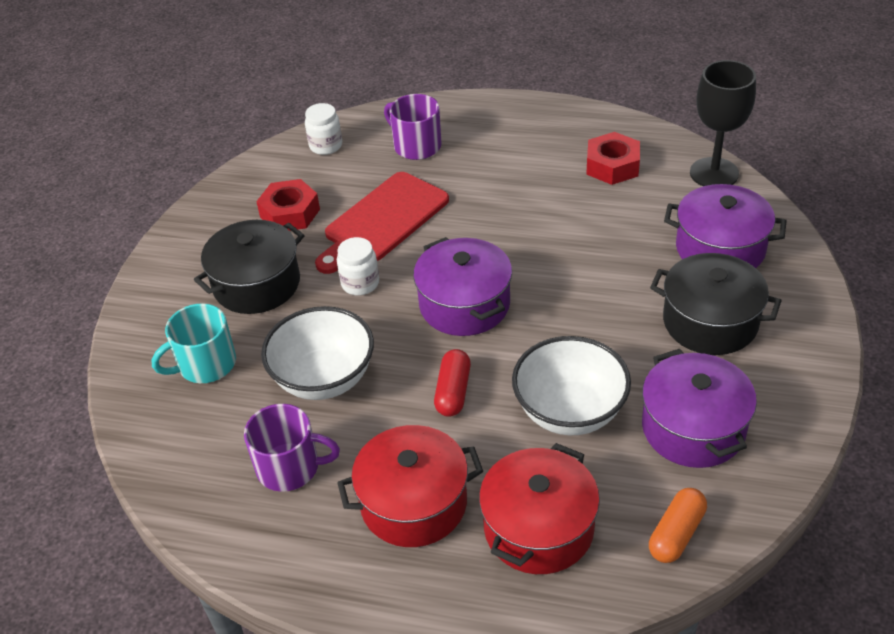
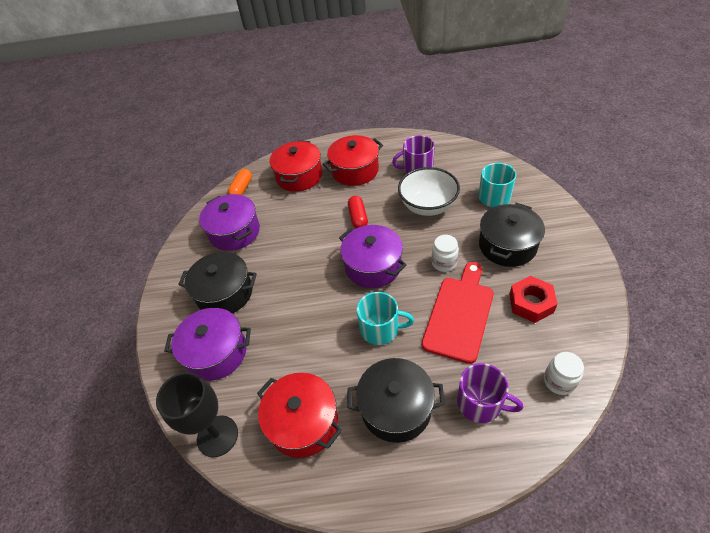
camera: 165 degrees right, 5 degrees up
white bowl [512,336,631,435] -> none
red nut [586,132,640,185] -> red pot [257,373,342,458]
none -> black pot [347,358,445,443]
none -> turquoise mug [357,292,414,345]

